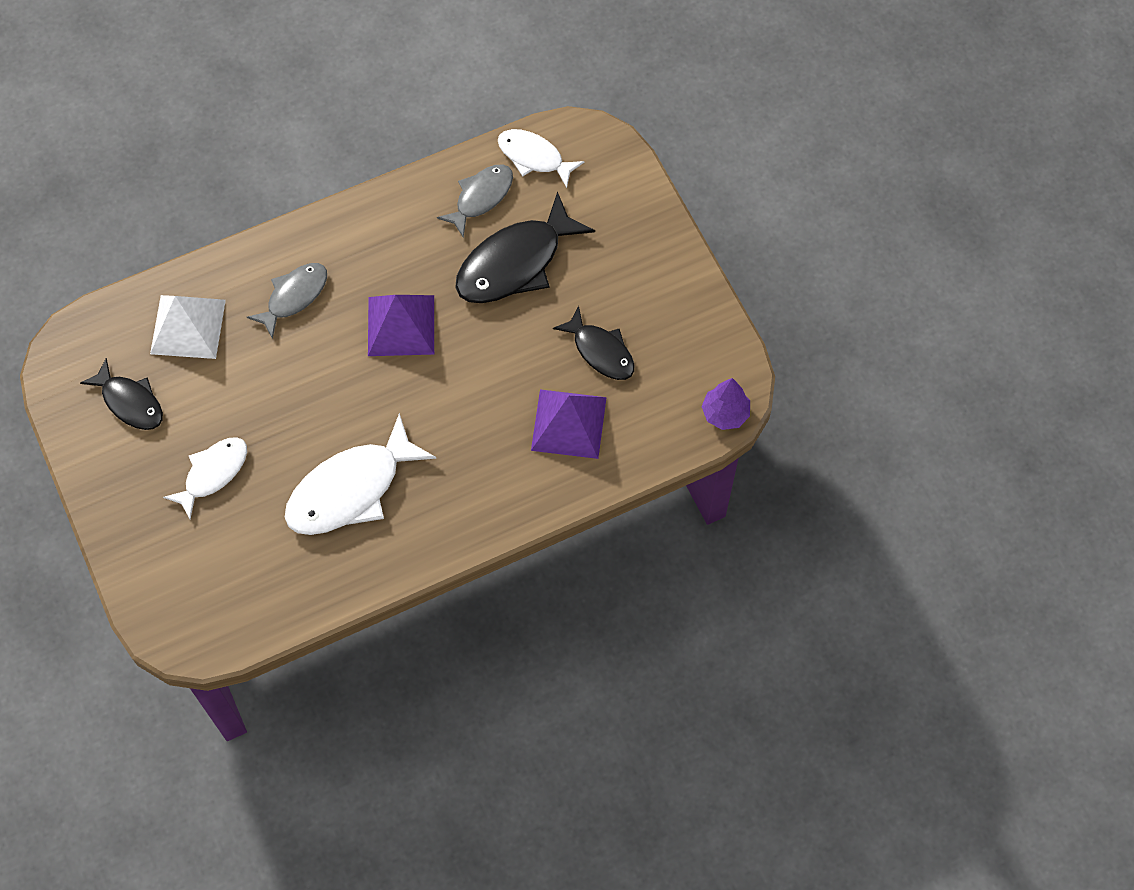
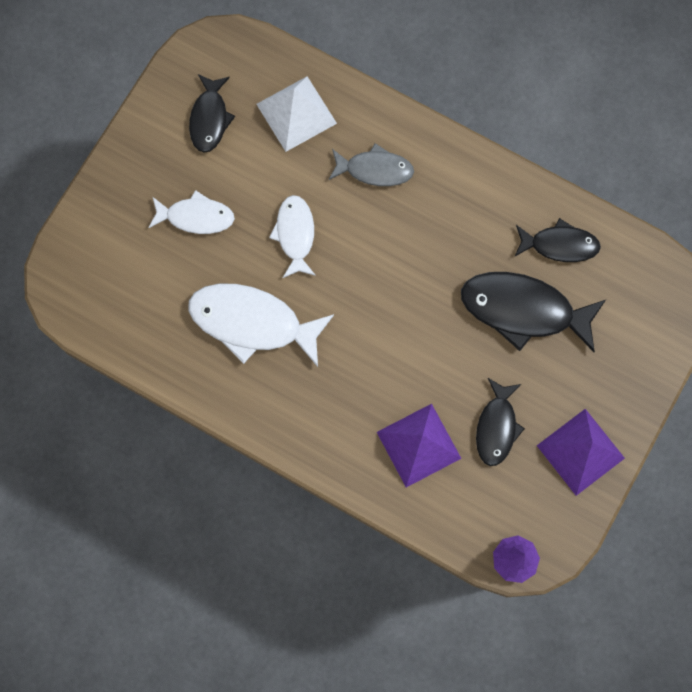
camera: 55 degrees right, 10 degrees up
purple pyramid [368,295,434,356] -> purple pyramid moved to [537,409,625,496]
grey fish [437,164,513,238] -> black fish [514,218,601,262]
white fish [498,129,584,188] -> white fish moved to [269,195,316,278]

